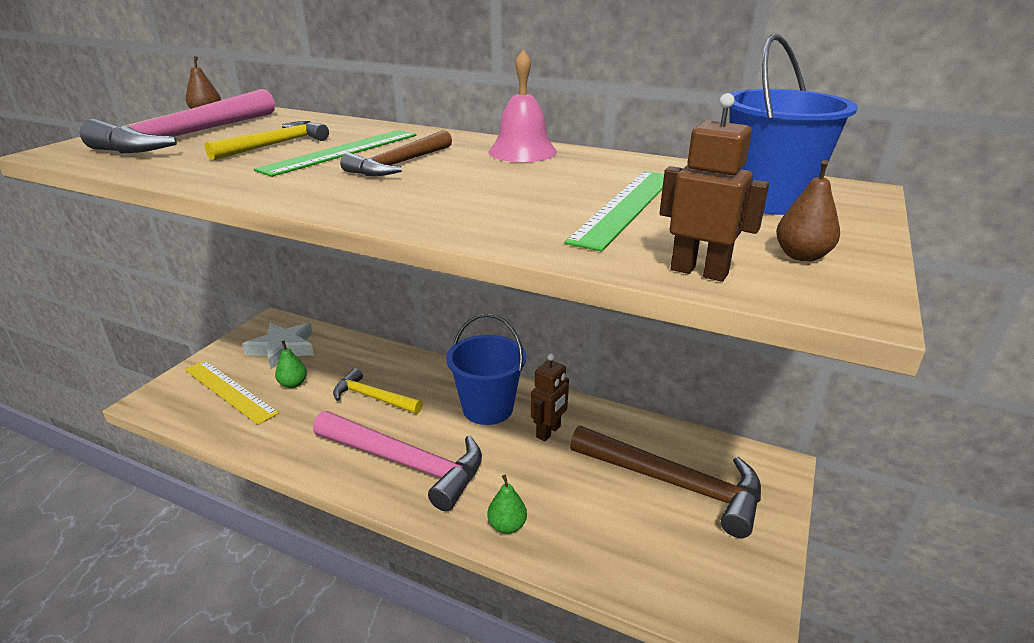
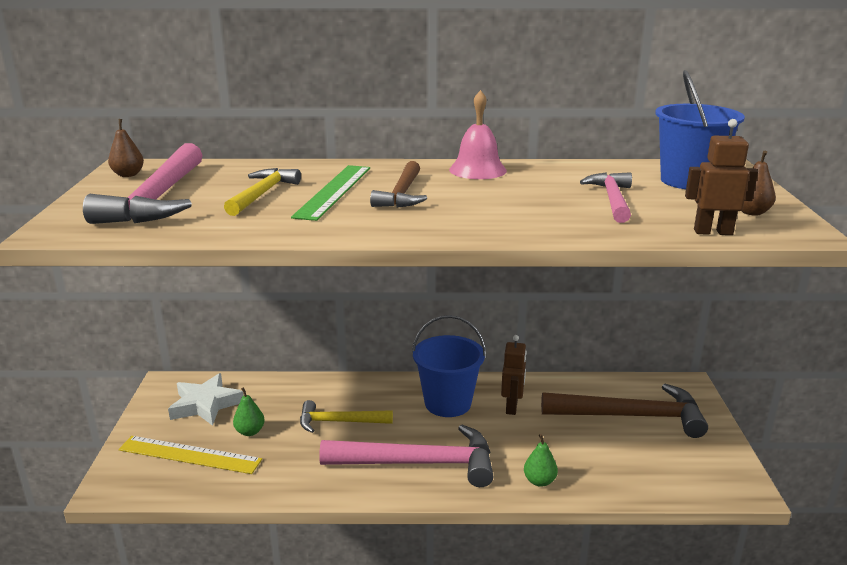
camera: 25 degrees left, 5 degrees down
green ruler [565,171,664,252] -> pink hammer [580,172,632,223]

